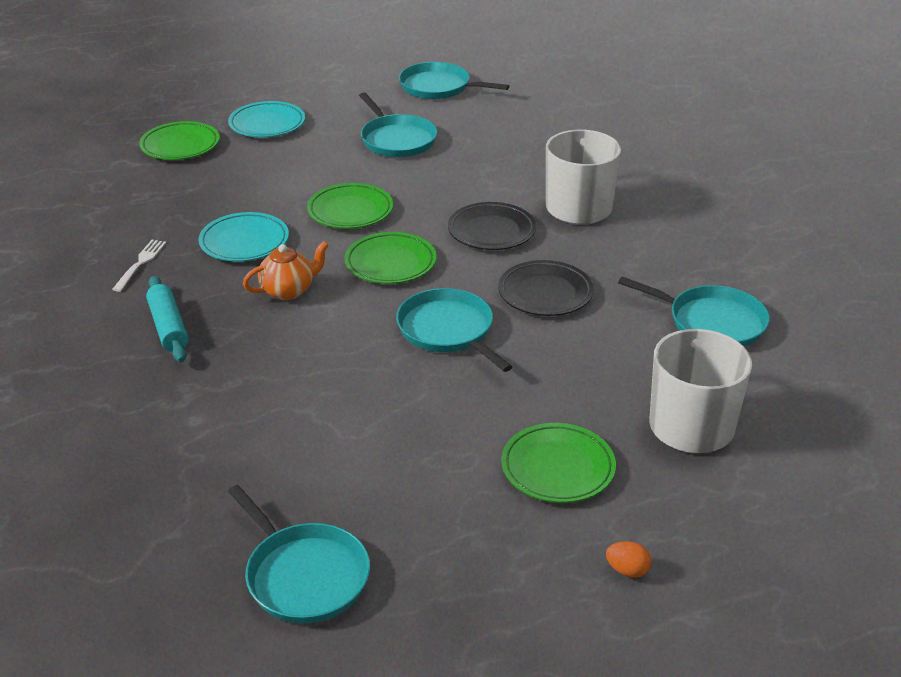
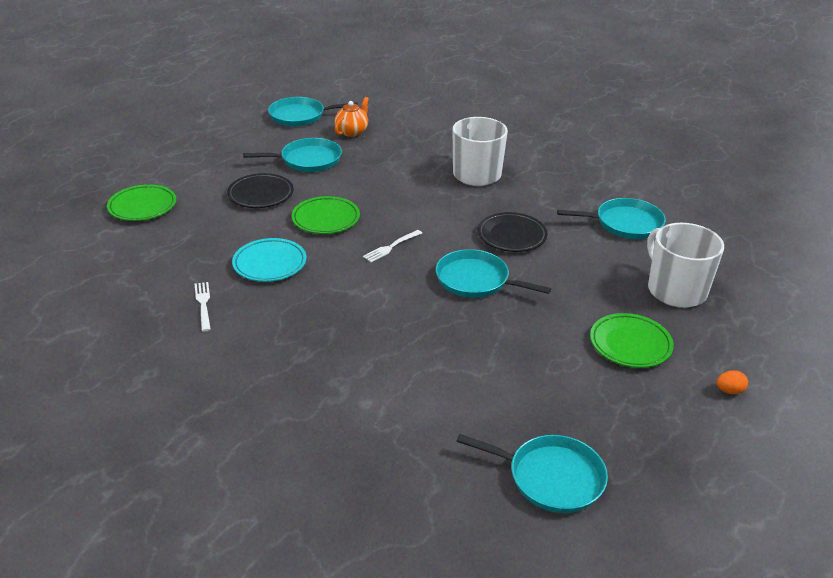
camera: 30 degrees left, 0 degrees up
turquoise rolling pin [146,276,188,362] -> none
turquoise plate [228,101,305,138] -> none
orange teapot [243,241,329,300] -> orange teapot moved to [335,97,369,137]
green plate [344,232,436,284] -> white fork [363,230,422,262]
turquoise pan [359,93,437,157] -> turquoise pan turned 45 degrees counterclockwise [243,138,342,172]
black plate [448,202,536,250] -> black plate moved to [227,173,294,208]

